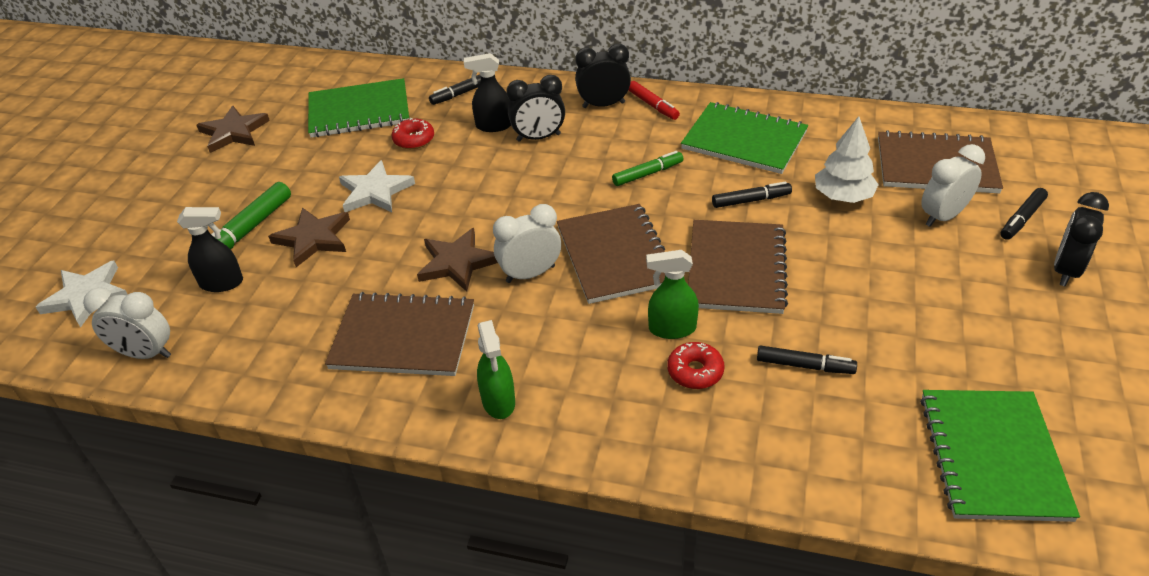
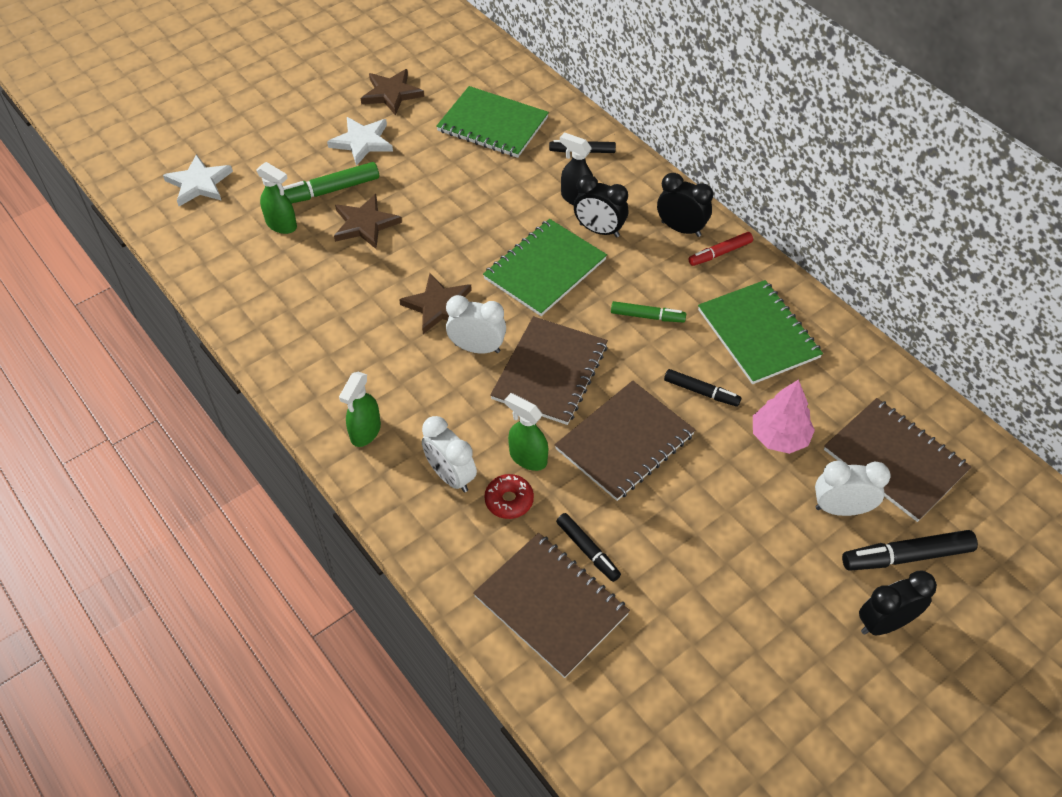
camera: 35 degrees right, 10 degrees up
white clock [83,287,171,359] -> white clock moved to [422,416,477,492]
black spray bottle [177,207,243,292] -> green spray bottle [256,162,297,234]
brown notebook [325,292,474,376] -> brown notebook moved to [473,533,630,678]
white star [339,160,415,212] -> white star moved to [327,117,393,166]
red donut [392,118,434,149] -> none
red marker [628,81,680,120] -> red marker turned 60 degrees clockwise [689,232,753,266]
white tree [815,116,879,203] -> pink tree [753,379,815,454]
green notebook [920,390,1080,522] -> green notebook moved to [483,219,607,316]
black marker [1000,188,1048,240] -> black marker [842,530,978,571], size x1.54

